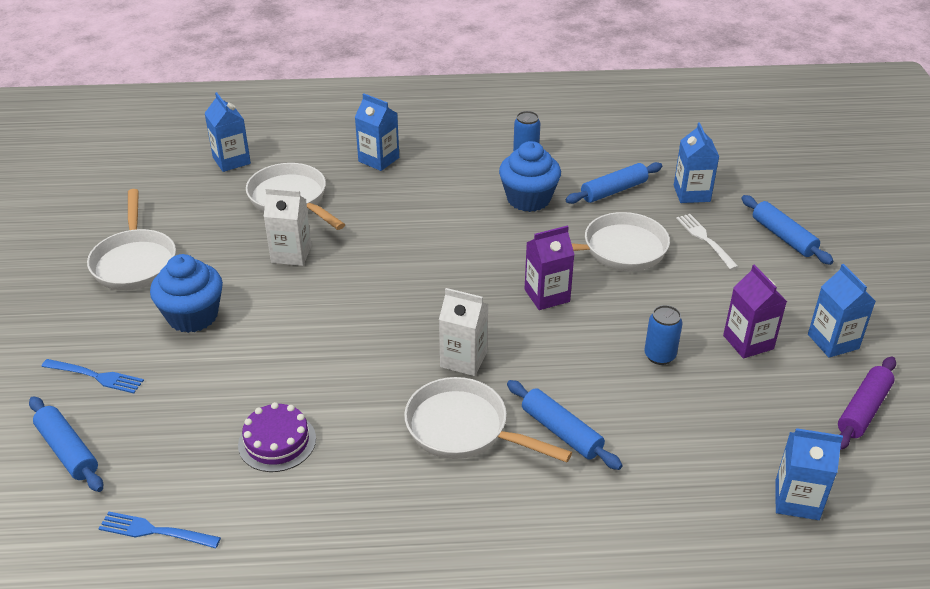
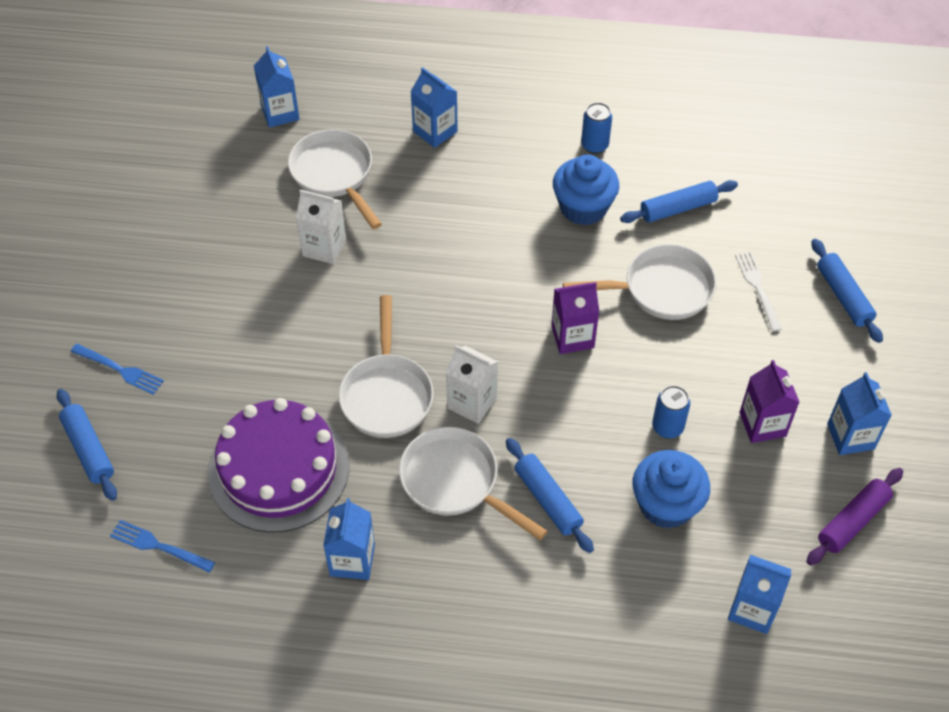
camera: 10 degrees right, 15 degrees up
white pan [87,189,176,290] -> white pan moved to [339,295,434,438]
blue cupcake [150,254,223,333] -> blue cupcake moved to [633,450,710,529]
purple cake [238,402,316,472] -> purple cake [208,398,349,533], size x1.92
blue carton [674,122,719,203] -> blue carton moved to [323,498,375,580]

